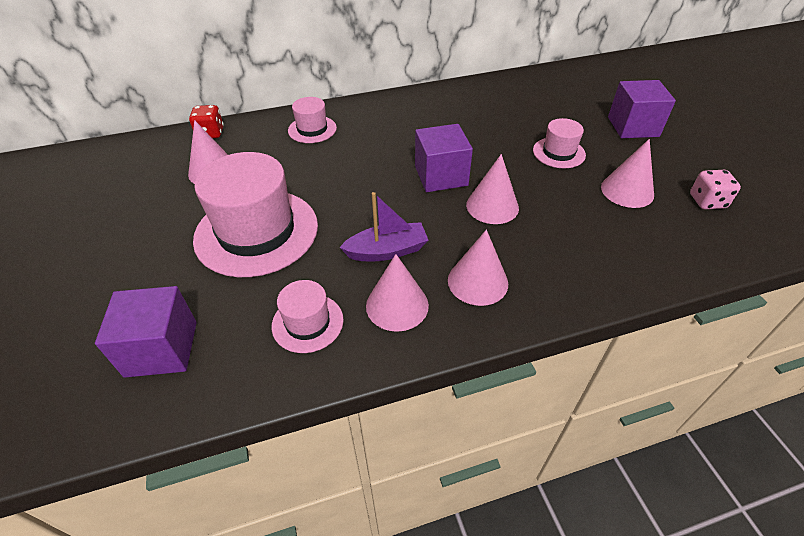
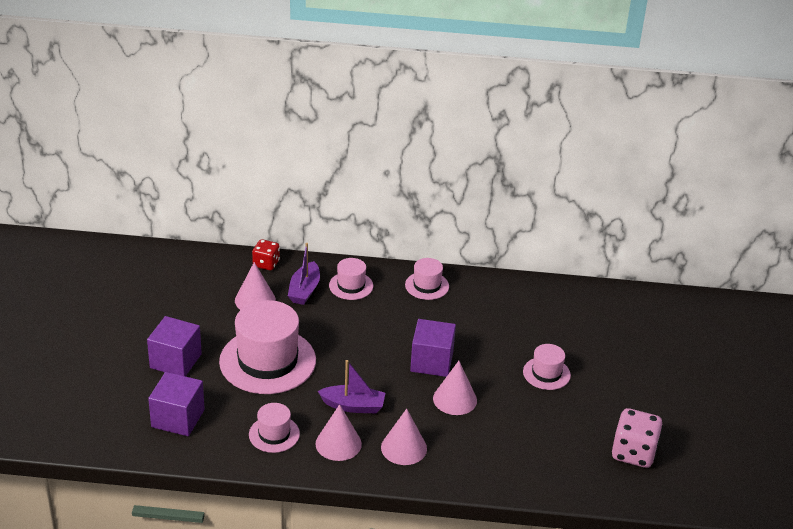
camera: 20 degrees right, 10 degrees down
pink cone [601,139,654,208] -> none
purple cube [608,80,676,138] -> purple cube moved to [147,316,202,376]
pink dice [690,170,741,209] -> pink dice [612,408,663,468], size x1.59
none -> purple boat [288,243,320,305]
none -> pink hat [405,258,449,300]

